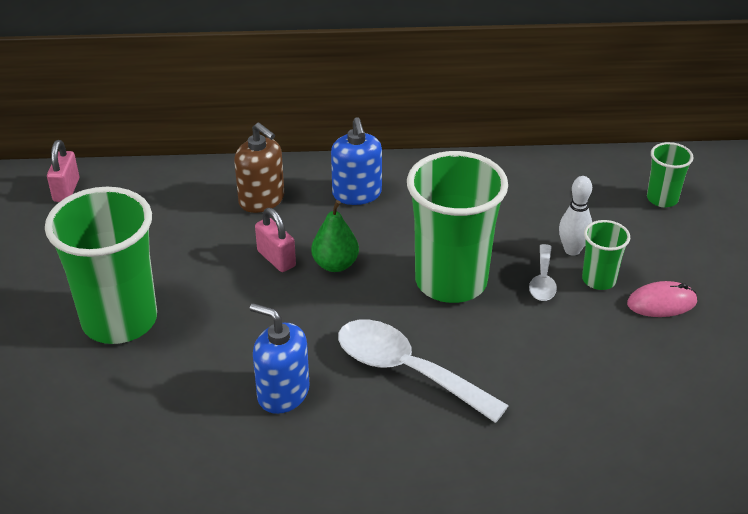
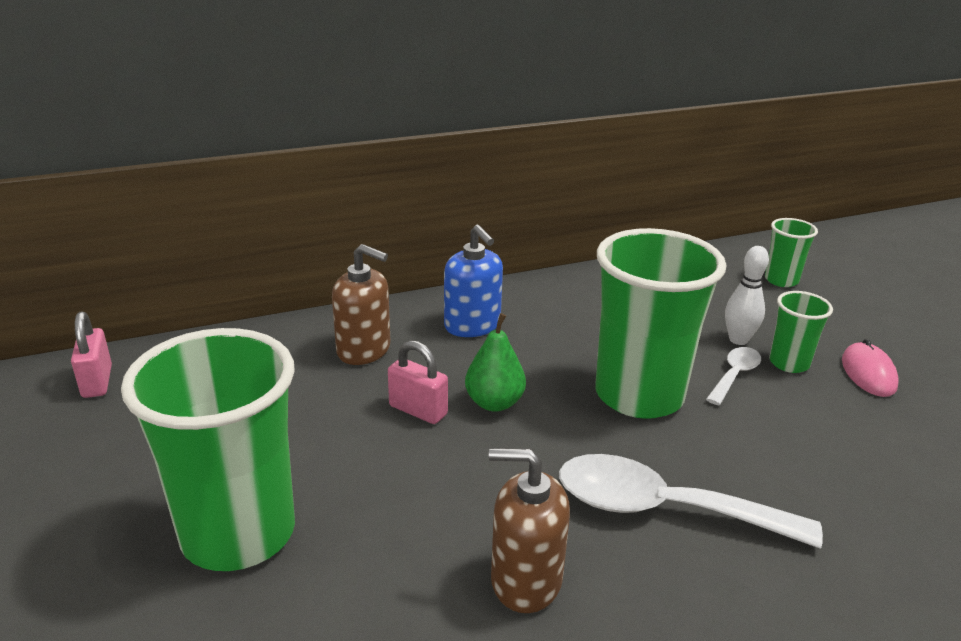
camera: 20 degrees left, 10 degrees down
blue soap dispenser [250,303,310,414] -> brown soap dispenser [489,448,570,613]
white spoon [529,244,557,301] -> white spoon turned 135 degrees counterclockwise [706,347,761,405]
pink mouse [627,281,697,317] -> pink mouse turned 60 degrees counterclockwise [842,339,899,397]

